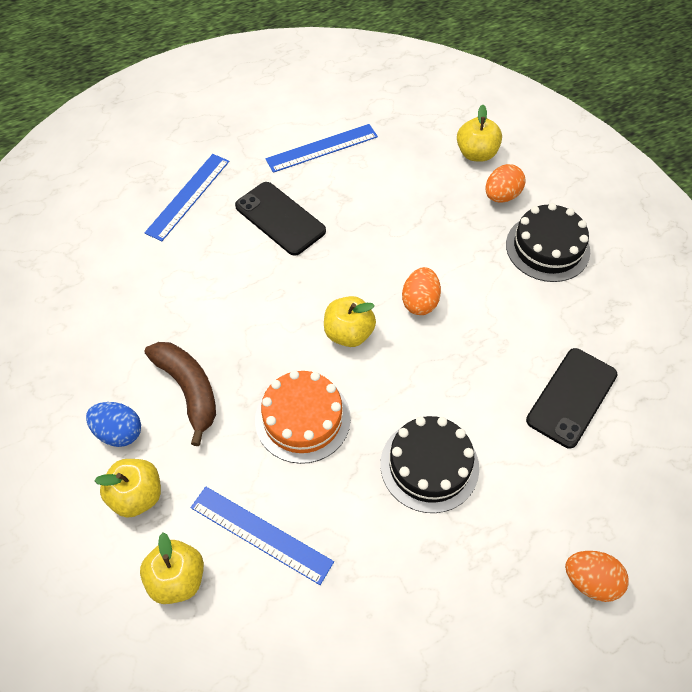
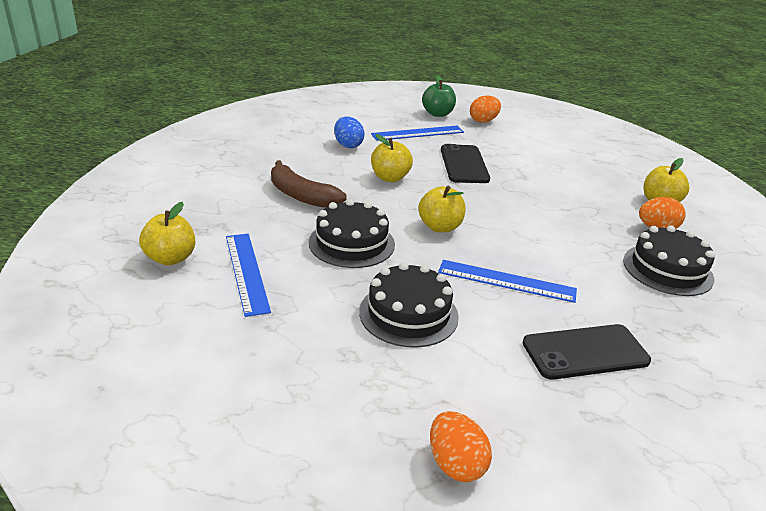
camera: 40 degrees right, 25 degrees down
blue egg [86,402,141,447] -> blue egg moved to [334,117,365,148]
yellow apple [94,459,161,518] -> yellow apple moved to [371,134,413,182]
brown banana [145,342,216,446] -> brown banana turned 120 degrees clockwise [271,160,346,208]
orange cake [255,370,351,464] -> black cake [309,199,395,268]
blue ruler [266,124,378,173] -> blue ruler moved to [438,260,577,303]
orange egg [402,267,441,315] -> orange egg moved to [470,96,501,123]
none -> green apple [422,75,456,117]

